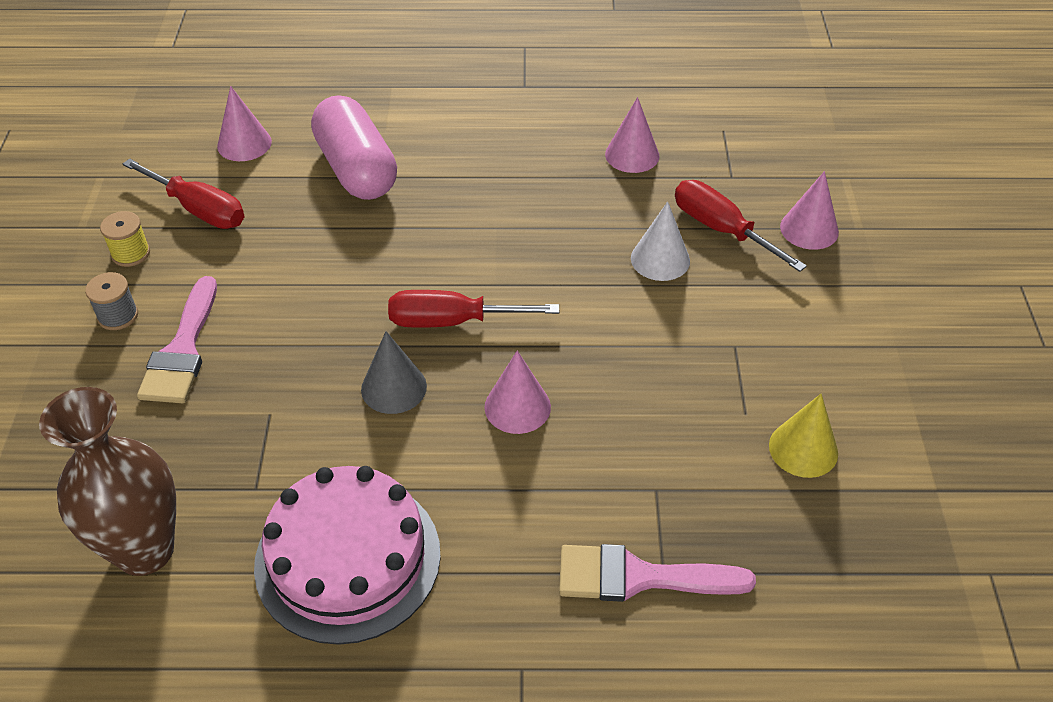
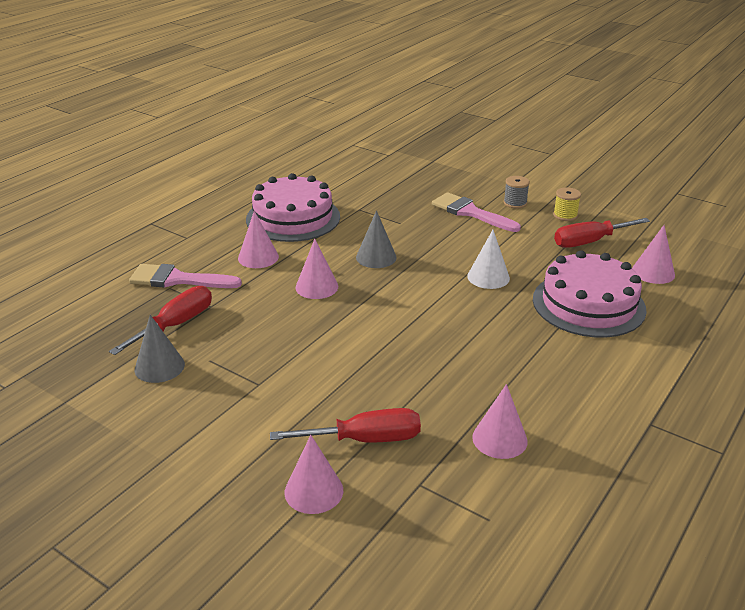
camera: 125 degrees right, 15 degrees down
brown vase [39,387,176,576] -> none
pink capsule [311,95,397,200] -> pink cake [533,250,647,338]
red screwdriver [388,290,559,328] -> red screwdriver moved to [109,286,212,355]
pink brush [559,544,756,602] -> pink brush turned 120 degrees counterclockwise [129,264,242,288]
white cone [631,201,690,281] -> white cone moved to [467,230,510,289]
yellow cone [769,394,838,478] -> grey cone [135,315,185,383]
none -> pink cone [238,211,279,268]

